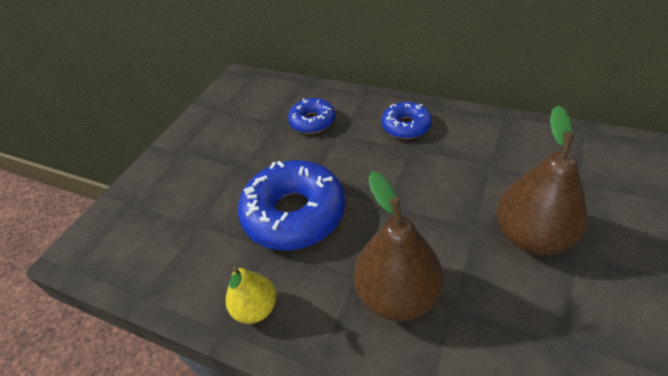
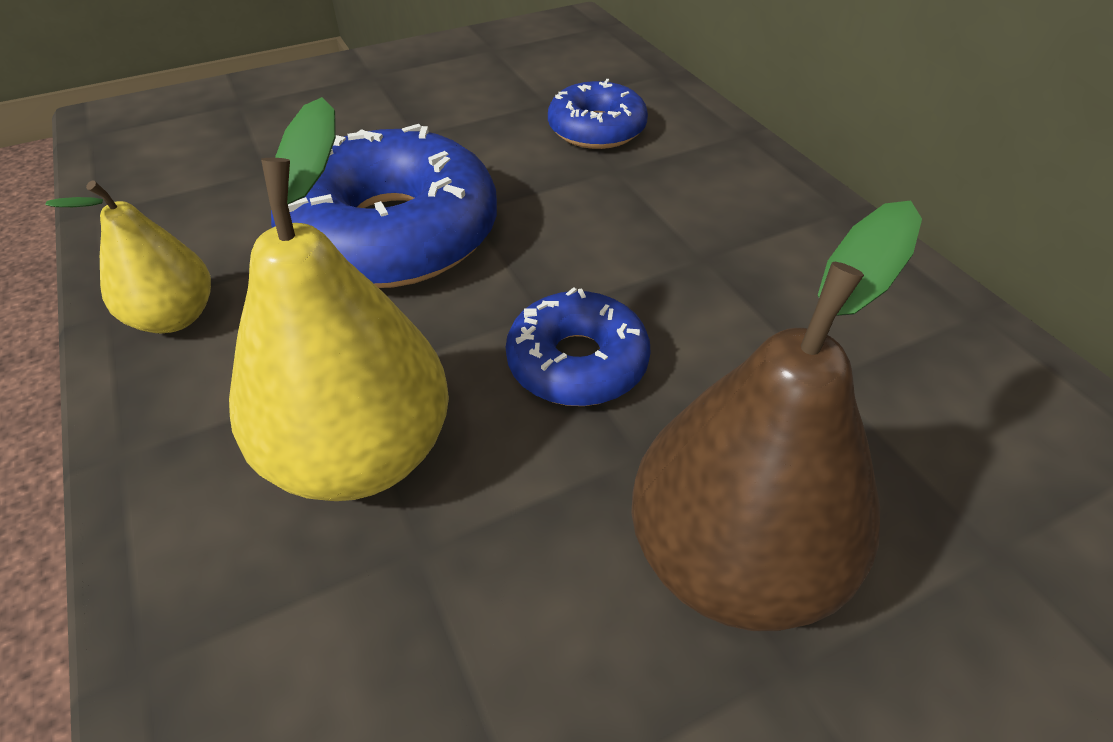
camera: 35 degrees right, 0 degrees up
brown pear [353,171,443,321] -> yellow pear [229,97,449,501]
blue donut [381,102,432,139] -> blue donut moved to [506,287,650,406]

